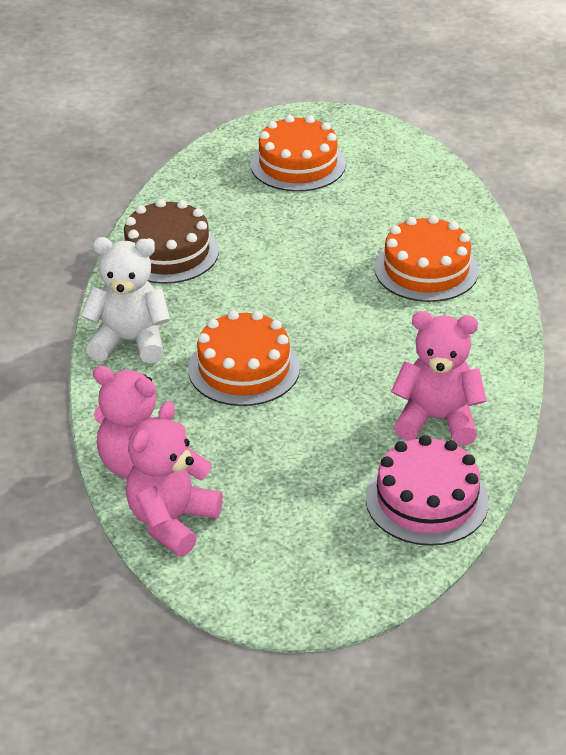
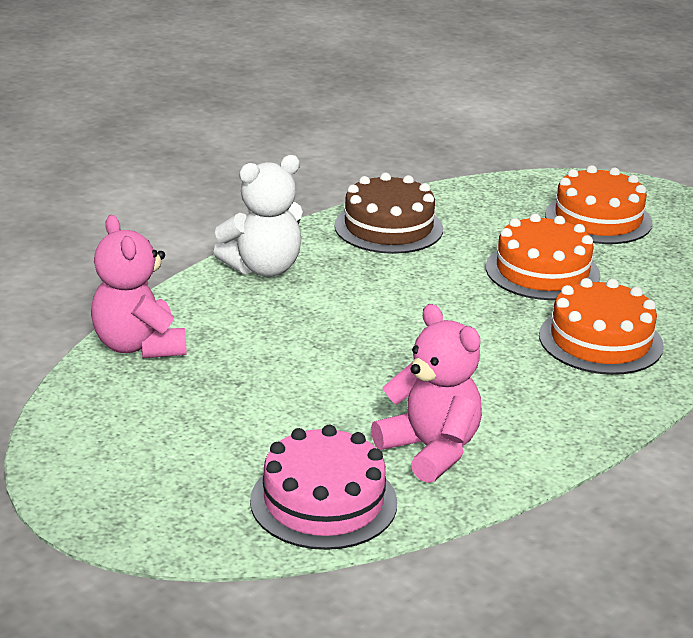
camera: 40 degrees right, 10 degrees down
white teddy bear [80,237,170,363] -> white teddy bear turned 105 degrees clockwise [214,155,303,277]
pink teddy bear [126,401,223,556] -> none
orange cake [188,310,300,406] -> orange cake moved to [486,214,600,300]

